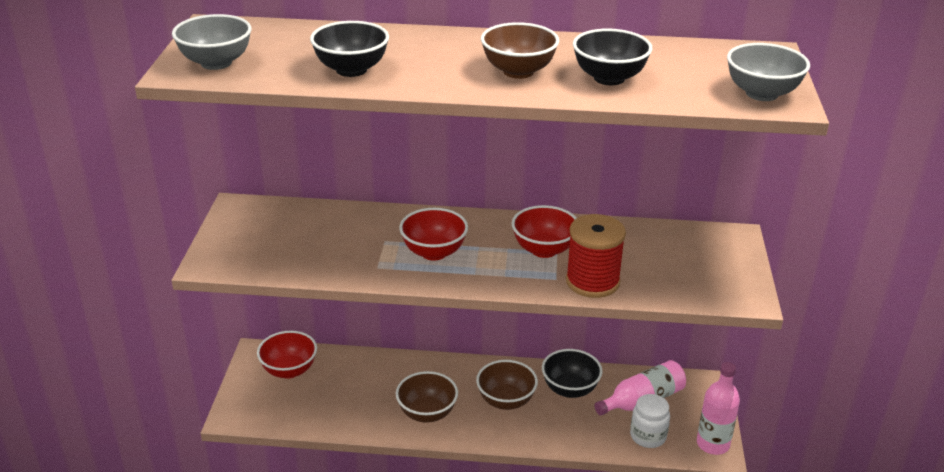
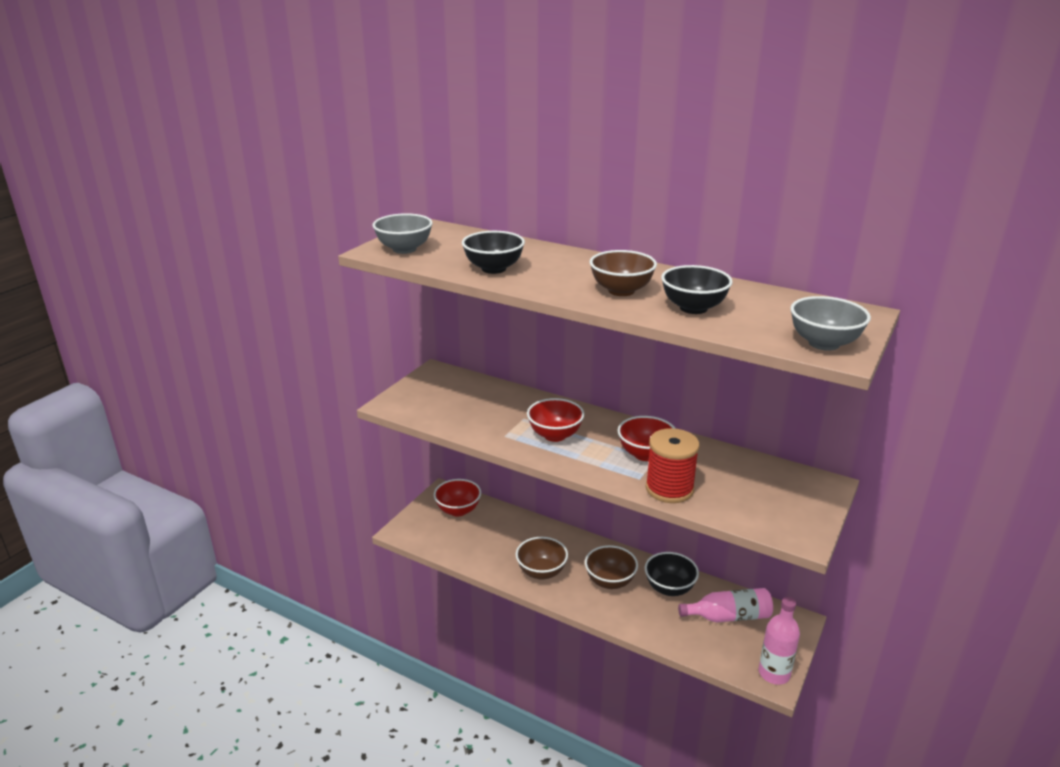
camera: 25 degrees right, 5 degrees down
white jar [630,394,670,448] -> none

